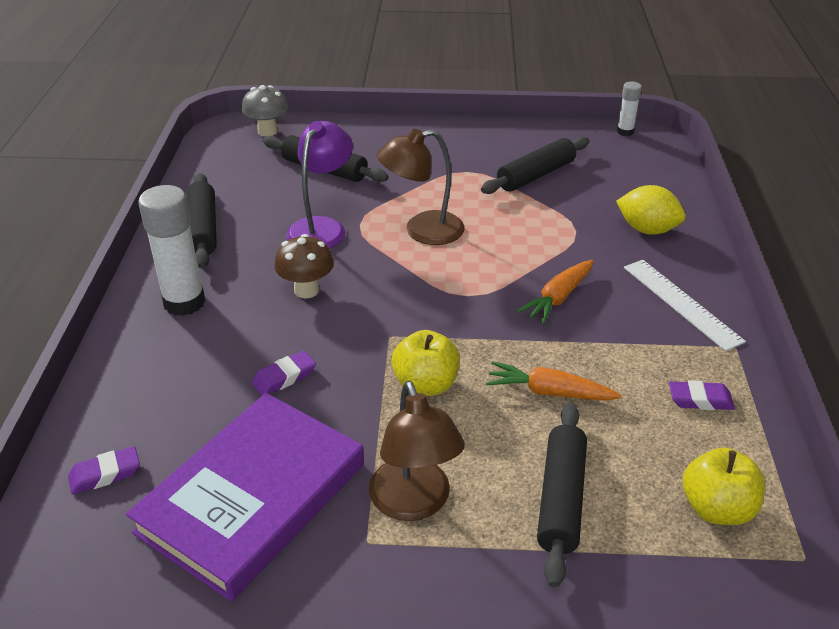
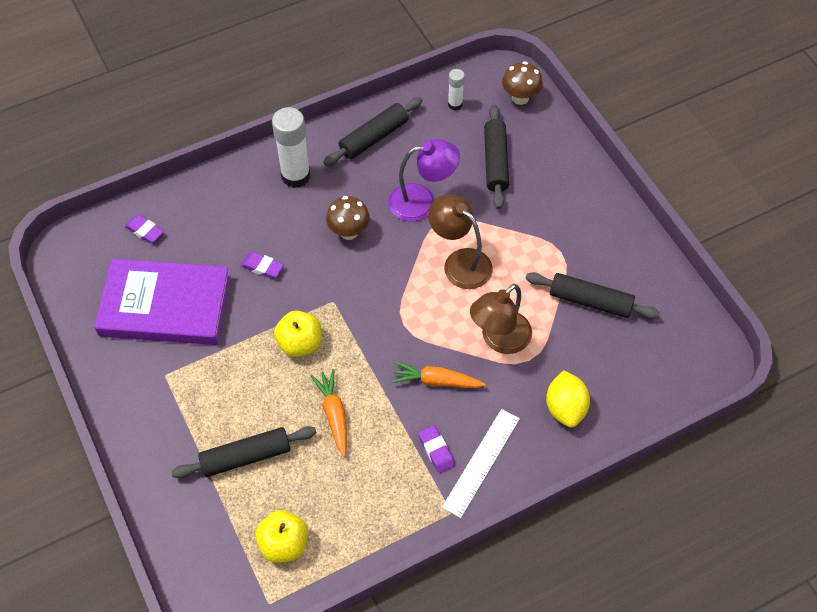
camera: 60 degrees right, 20 degrees up
grey mushroom [242,85,288,137] -> brown mushroom [502,61,543,105]
brown lamp [369,380,465,521] -> brown lamp moved to [470,284,532,354]
white glue stick [617,82,642,136] -> white glue stick moved to [448,69,465,111]
purple eraser [669,380,735,410] -> purple eraser moved to [418,425,455,473]

